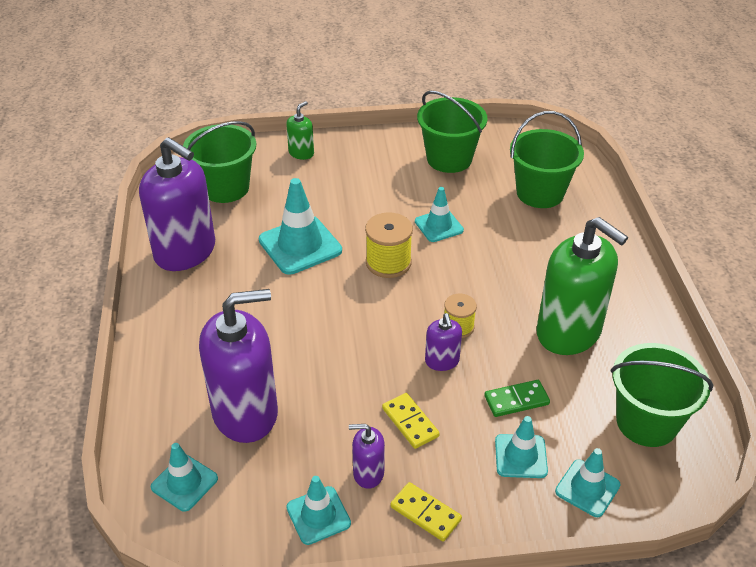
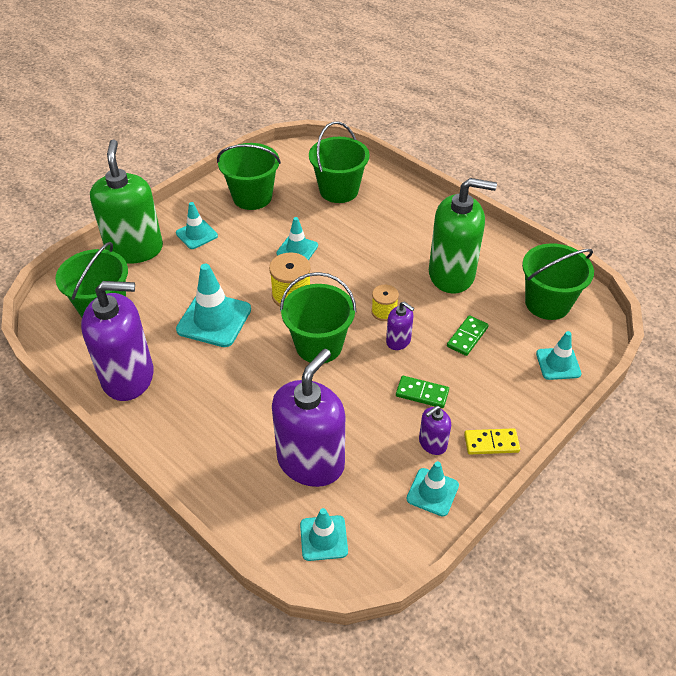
camera: 40 degrees left, 5 degrees up
green soap dispenser [286,101,314,160] -> green soap dispenser [90,140,163,264], size x2.20
yellow domino [382,393,440,449] -> green domino [396,376,449,408]
turquoise traffic cone [495,416,548,478] -> turquoise traffic cone moved to [176,202,218,249]
none -> green bucket [280,272,356,363]

